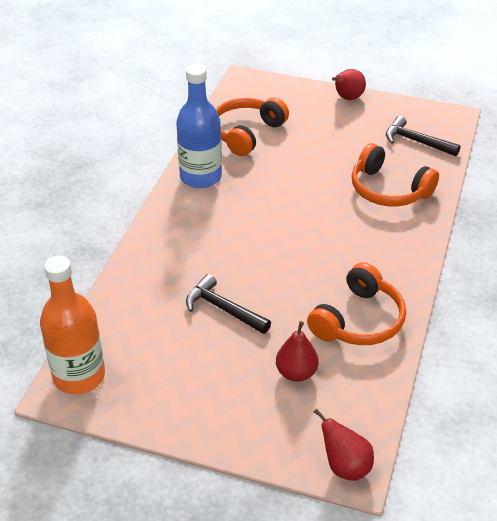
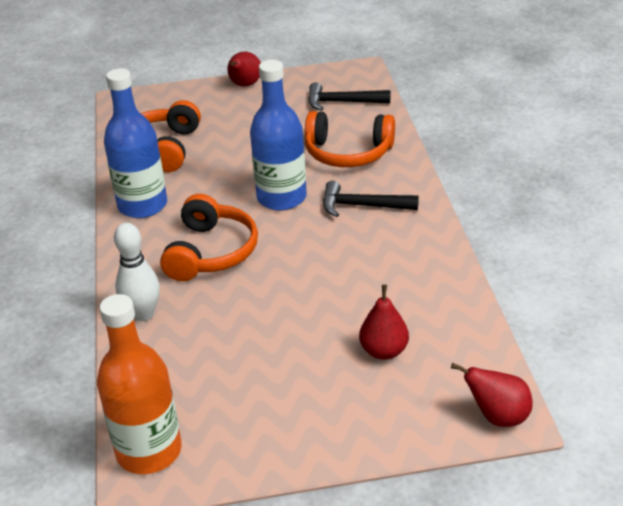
camera: 25 degrees left, 5 degrees down
black hammer [186,274,271,334] -> black hammer moved to [323,181,419,217]
orange headphones [307,262,406,345] -> orange headphones moved to [160,194,258,281]
none -> white bowling pin [114,223,160,321]
none -> blue bottle [250,60,307,211]

